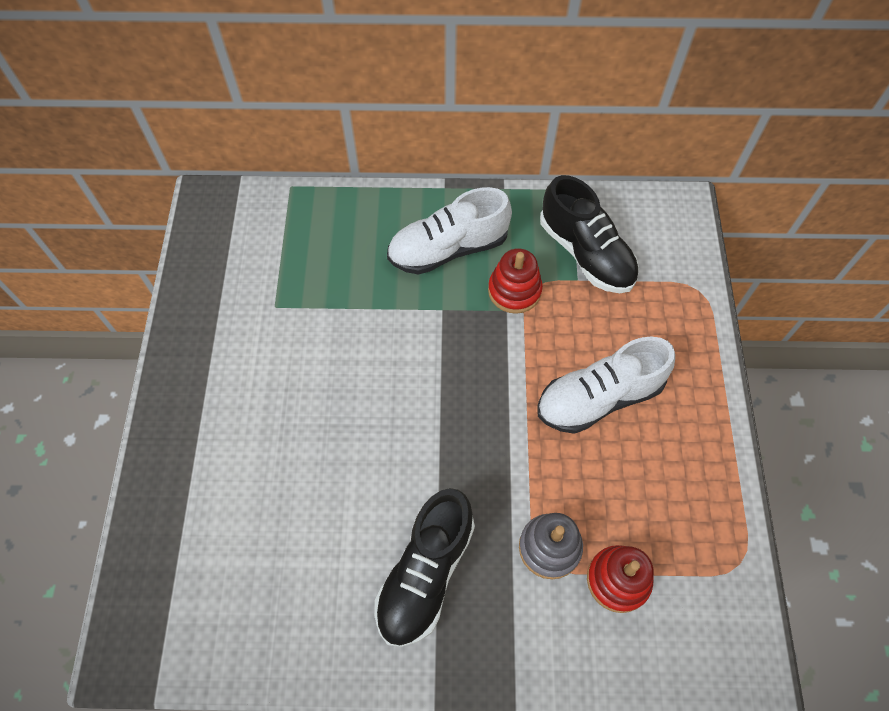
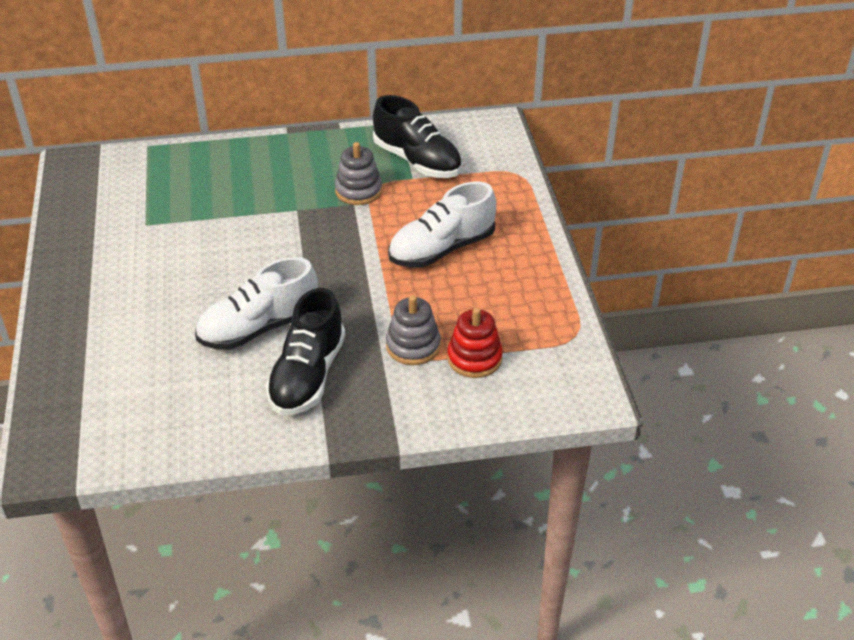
camera: 10 degrees left, 20 degrees down
white shoe [387,187,512,275] -> white shoe moved to [195,257,318,350]
red stacking toy [488,248,543,314] -> grey stacking toy [335,142,382,205]

